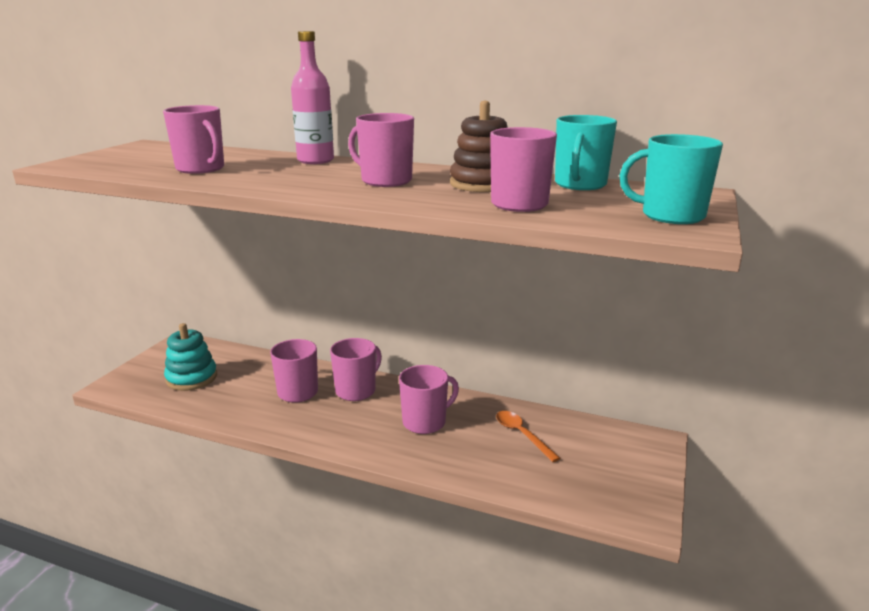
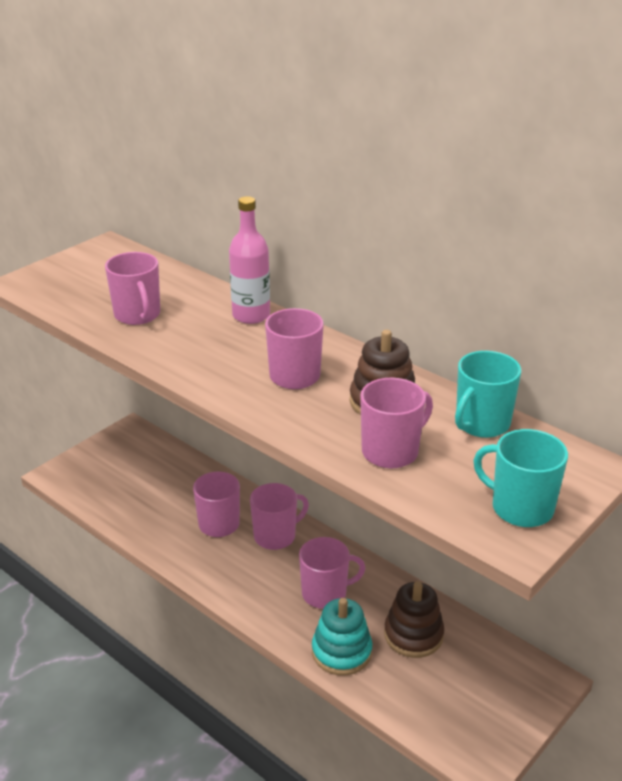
camera: 20 degrees right, 10 degrees up
turquoise stacking toy [164,323,217,391] -> turquoise stacking toy moved to [312,598,372,676]
orange spoon [496,411,560,462] -> brown stacking toy [384,581,444,658]

